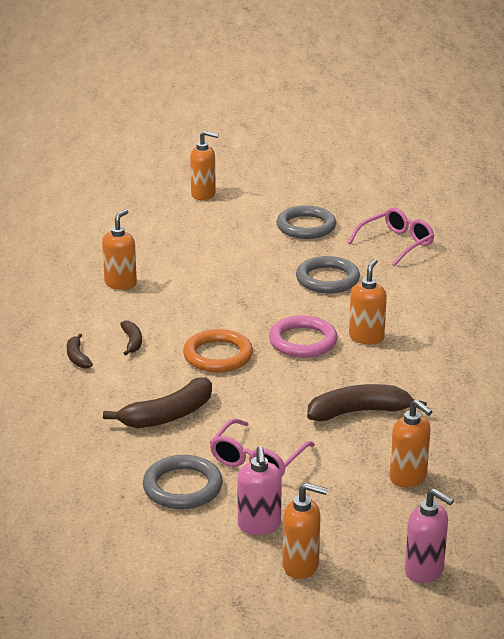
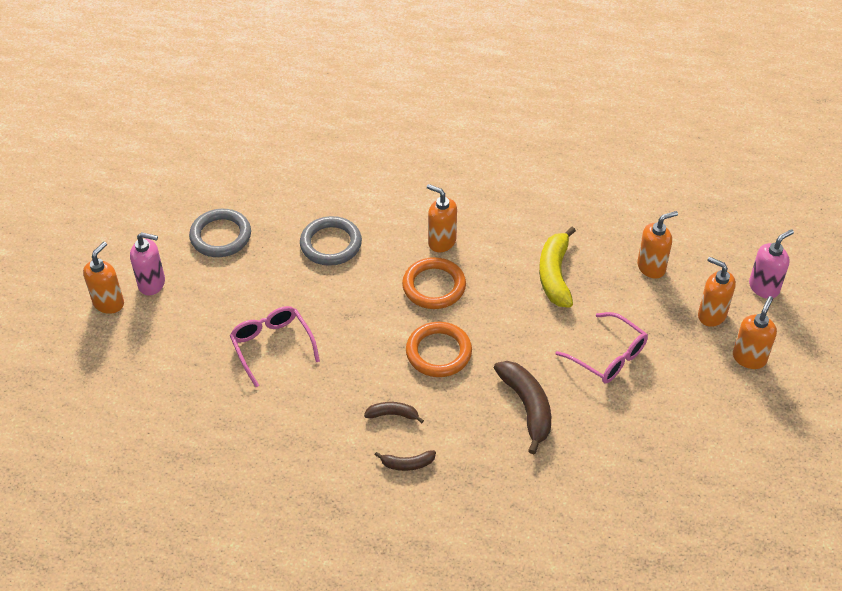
camera: 75 degrees left, 20 degrees up
orange soap dispenser [102,209,137,290] -> orange soap dispenser moved to [698,257,736,327]
grey ring [143,455,223,509] -> none
pink soap dispenser [237,446,282,535] -> pink soap dispenser moved to [130,232,165,295]
pink ring [269,315,338,358] -> orange ring [402,257,466,309]
brown banana [307,384,427,421] -> yellow banana [539,227,576,308]
pink glasses [348,208,434,266] -> pink glasses moved to [230,306,320,387]

